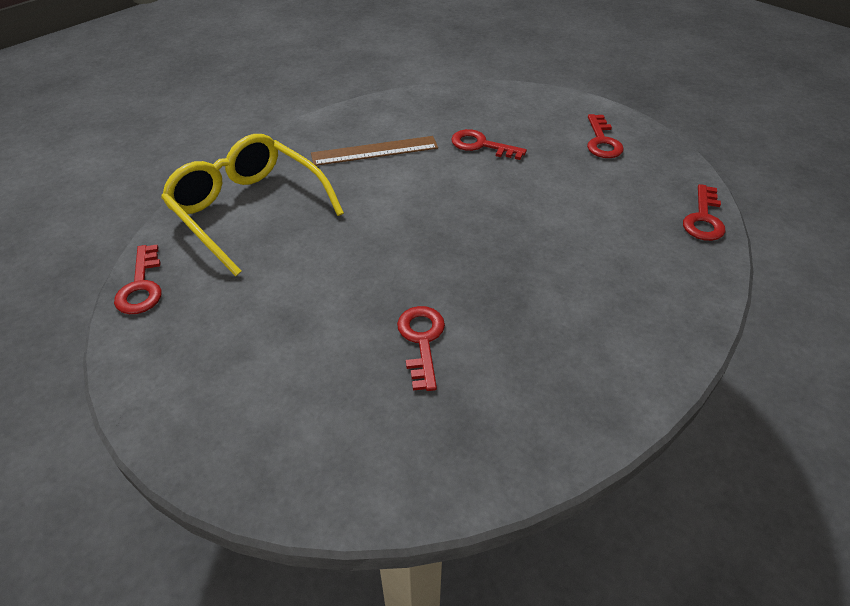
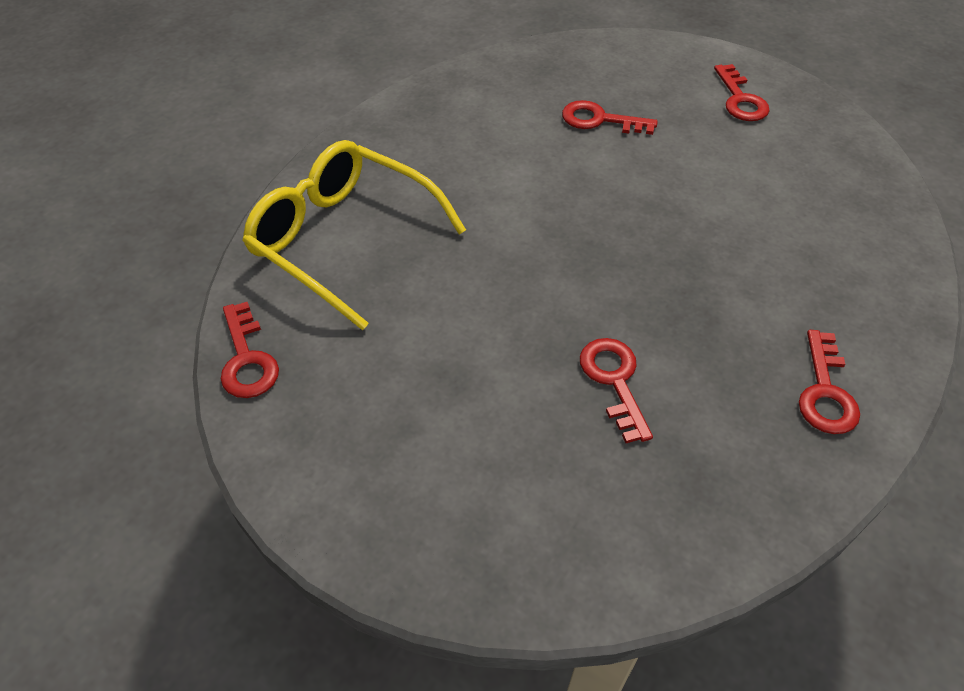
camera: 10 degrees left, 5 degrees up
brown ruler [311,136,438,166] -> none
red key [683,184,725,241] -> red key moved to [799,330,860,434]

